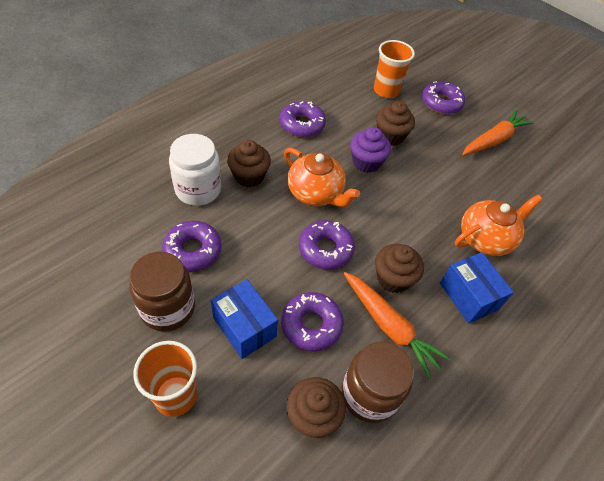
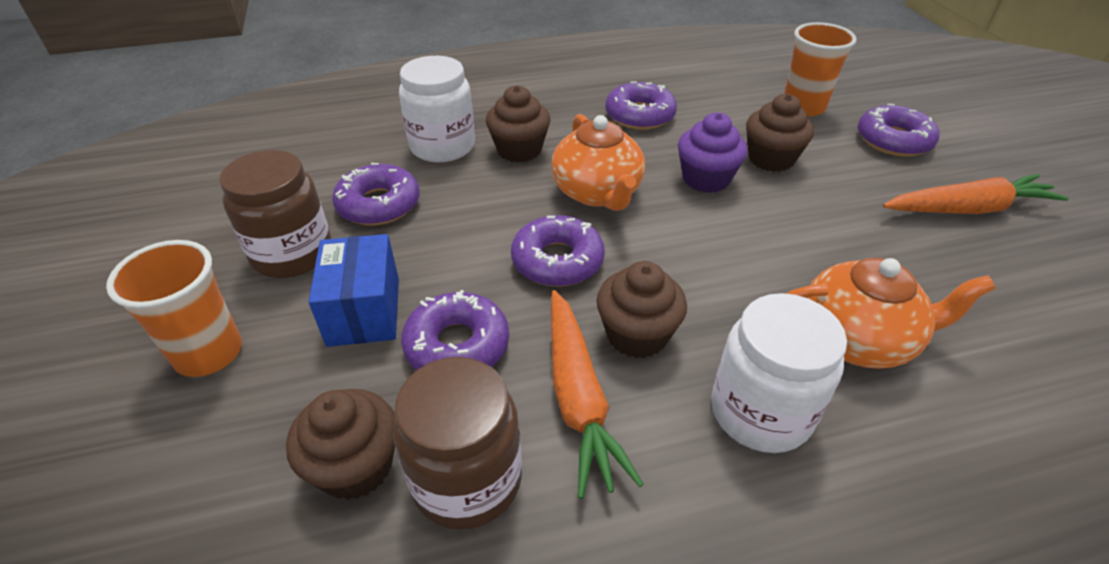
camera: 35 degrees right, 10 degrees down
blue box [440,252,514,324] -> white jar [711,293,847,453]

